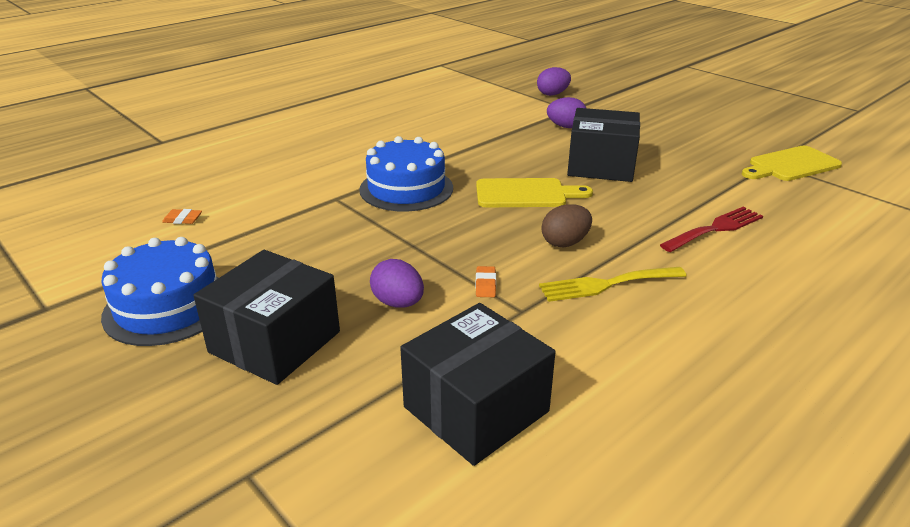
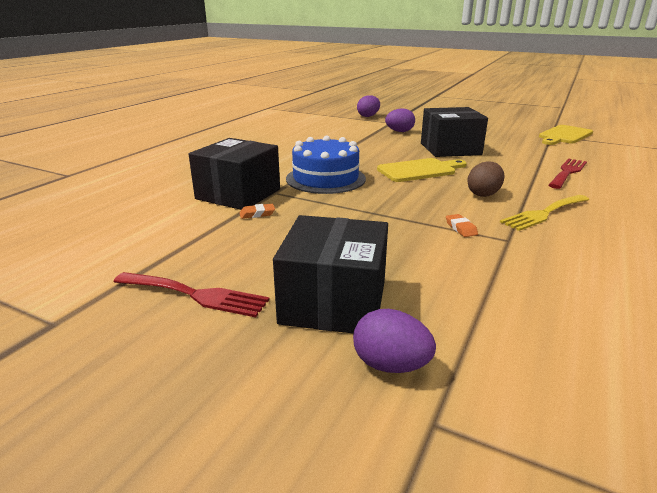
camera: 20 degrees left, 5 degrees down
blue cake [101,237,219,346] -> red fork [114,272,270,317]
orange eraser [162,209,202,224] -> orange eraser moved to [240,204,275,219]
purple egg [370,259,424,308] -> purple egg moved to [353,309,436,373]
black box [400,303,555,466] -> black box moved to [189,138,280,210]

